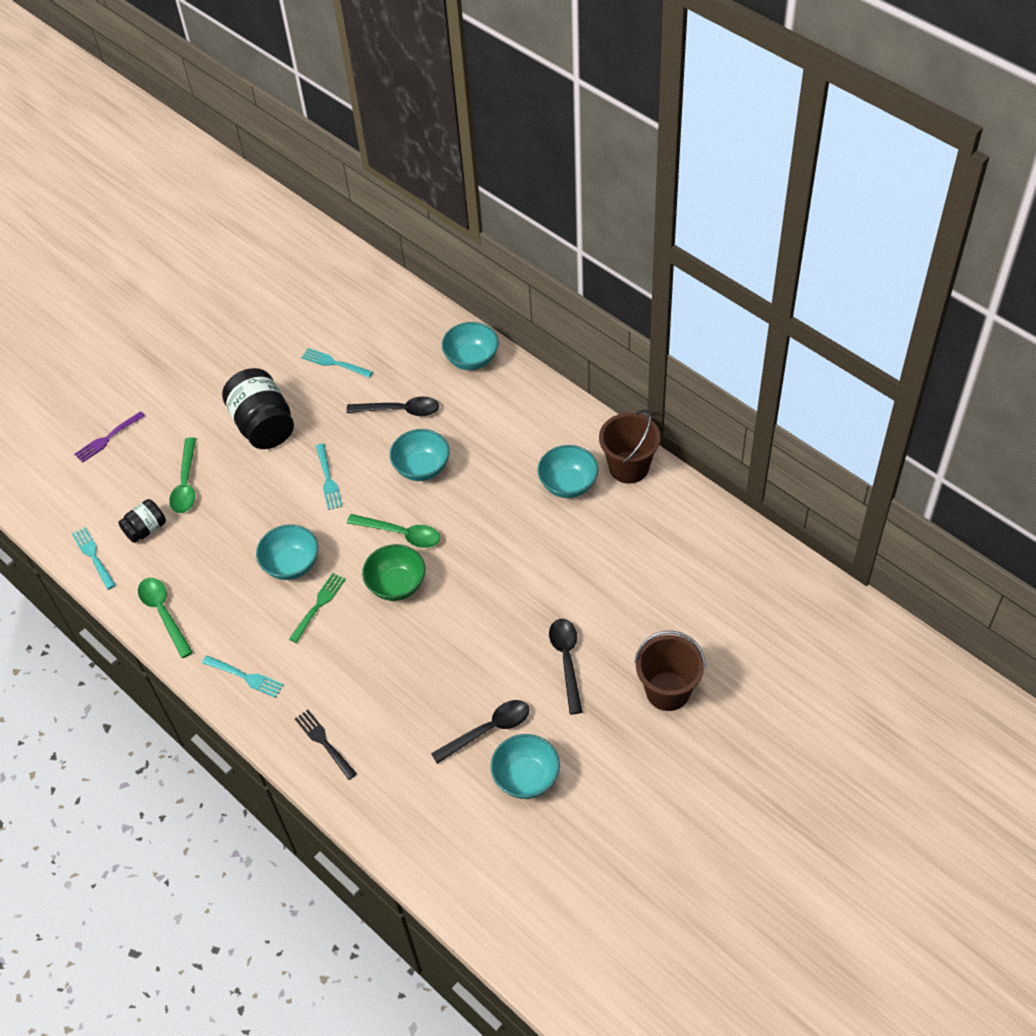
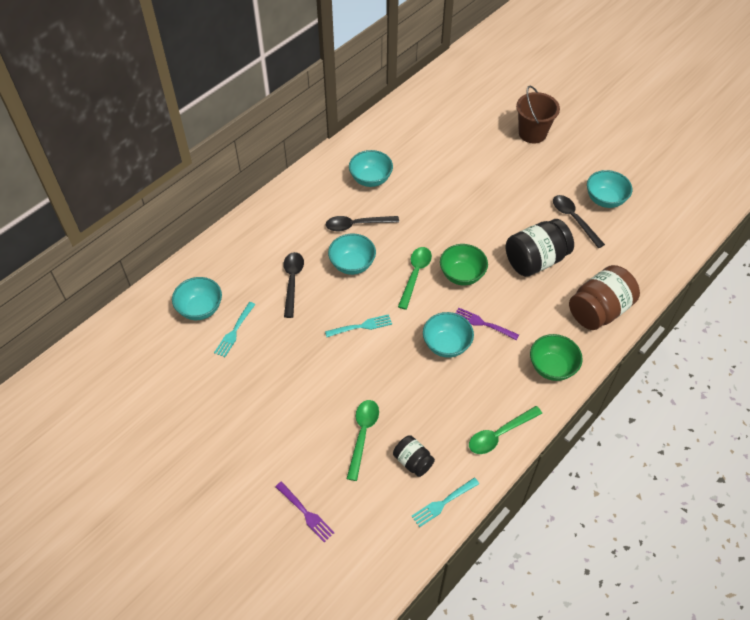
camera: 95 degrees left, 0 degrees up
green spoon [169,437,196,513] -> green spoon turned 75 degrees counterclockwise [347,400,379,481]
turquoise fork [202,656,284,698] -> green bowl [530,334,583,381]
black jar [222,368,294,449] -> black jar moved to [506,219,574,277]
green fork [289,573,346,643] -> purple fork [456,307,519,340]
black fork [295,709,357,780] -> brown jar [569,265,640,330]
turquoise bowl [442,322,499,370] -> turquoise bowl moved to [172,277,222,320]
black spoon [549,619,582,714] -> black spoon moved to [326,216,399,231]
brown bucket [599,409,661,484] -> none

